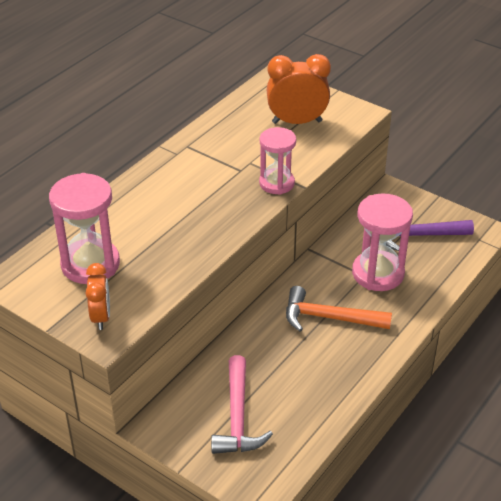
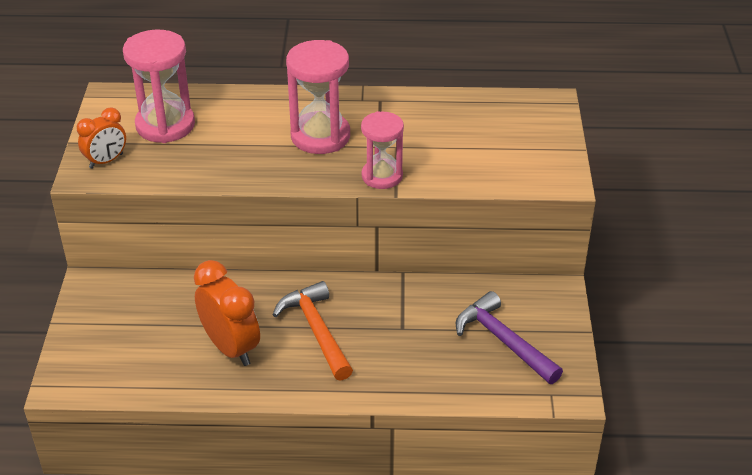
camera: 55 degrees right, 0 degrees up
pink hammer [211,355,273,454] -> none
orange clock [267,54,331,124] -> orange clock moved to [194,260,260,366]
pink hourglass [352,193,413,291] -> pink hourglass moved to [286,40,350,154]

